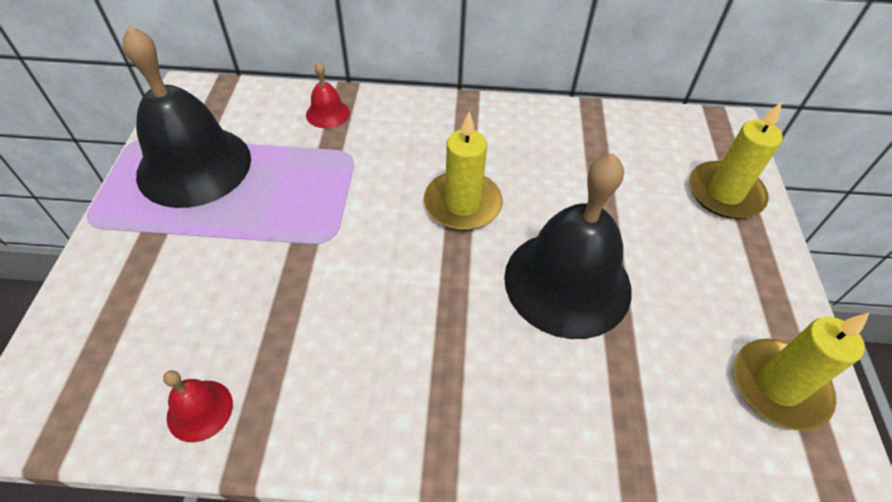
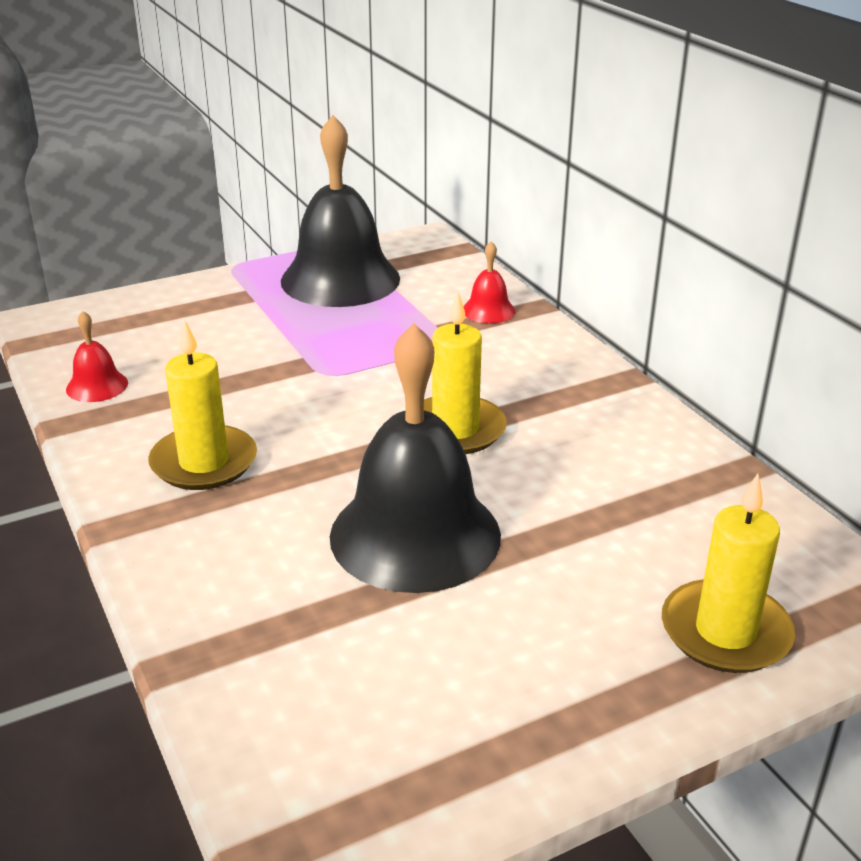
camera: 60 degrees right, 20 degrees down
yellow candle [734,313,869,431] -> yellow candle moved to [148,321,257,490]

